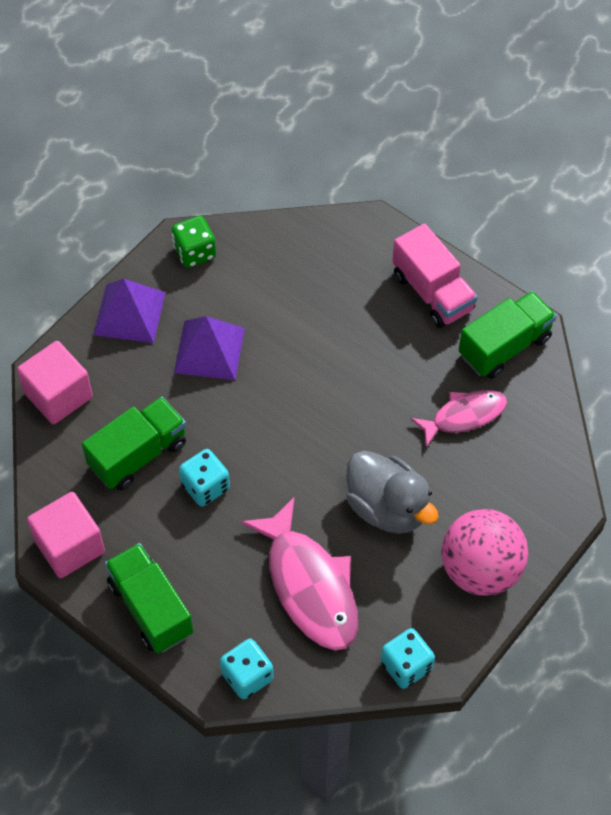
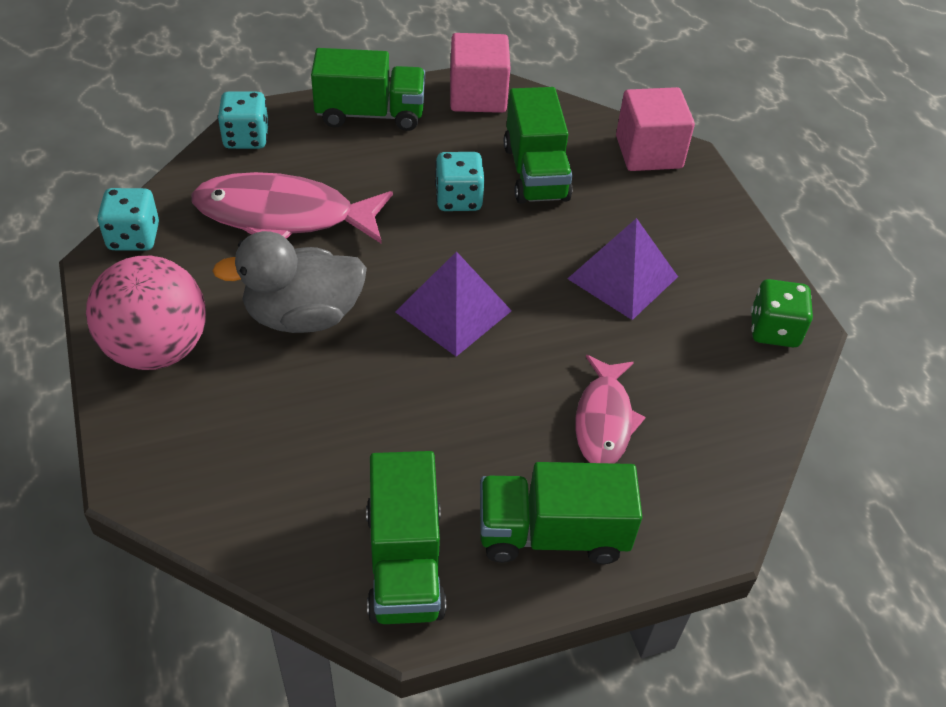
camera: 120 degrees right, 10 degrees down
purple pyramid [93,279,166,343] -> purple pyramid moved to [395,251,512,357]
pink truck [392,223,478,328] -> green truck [480,462,642,564]
pink fish [411,390,507,448] -> pink fish moved to [575,355,646,463]

